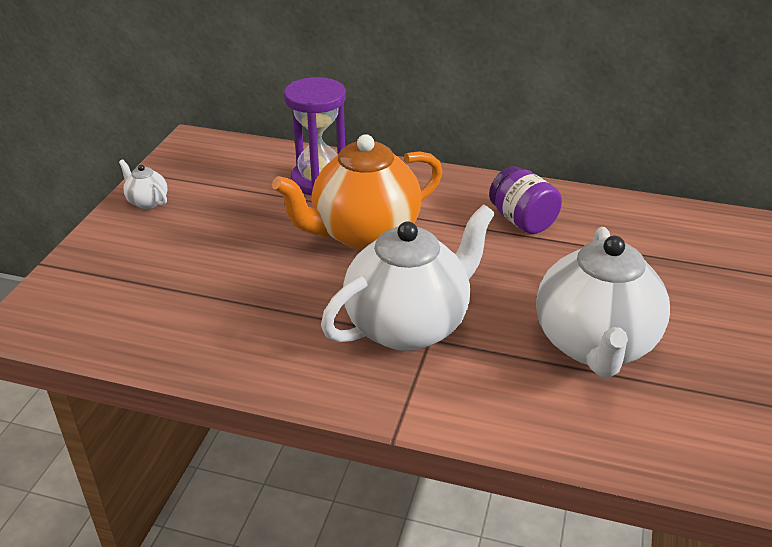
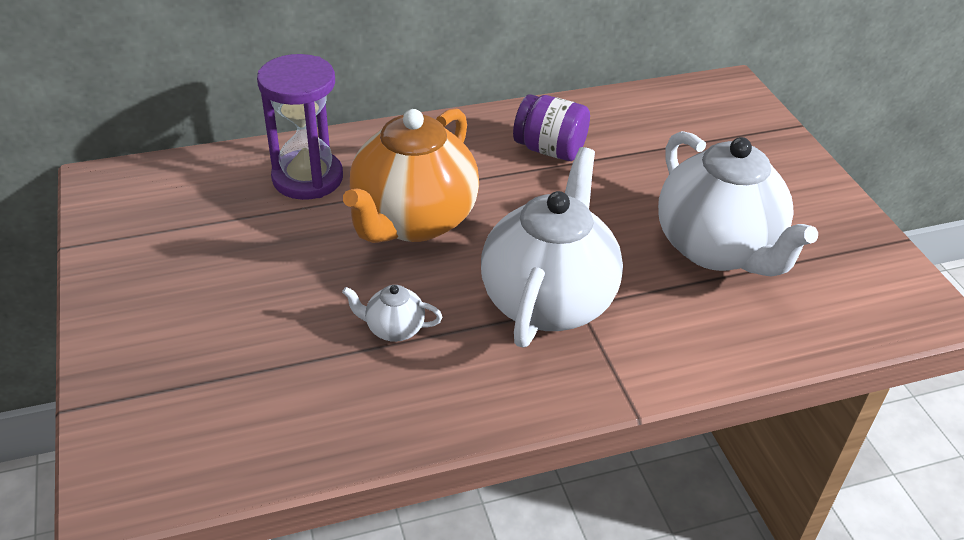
camera: 35 degrees left, 5 degrees up
white teapot [119,159,168,209] -> white teapot moved to [342,285,442,342]

